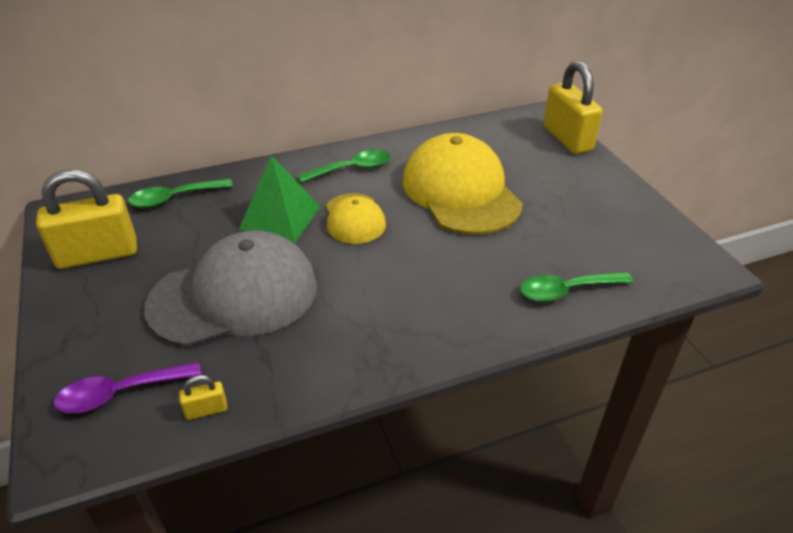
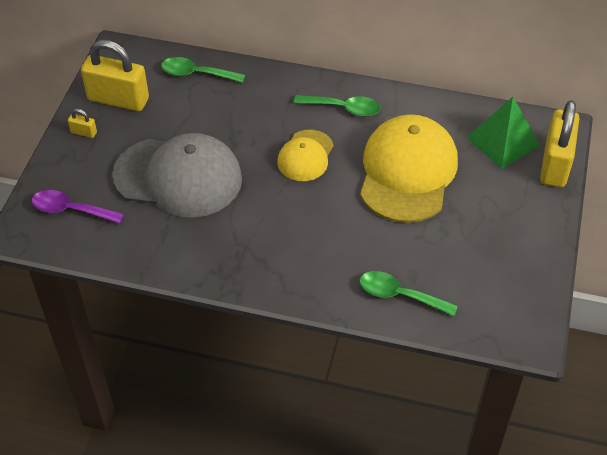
camera: 35 degrees right, 10 degrees up
yellow padlock [179,375,227,420] -> yellow padlock moved to [68,109,97,138]
green pyramid [239,155,321,243] -> green pyramid moved to [466,97,540,169]

